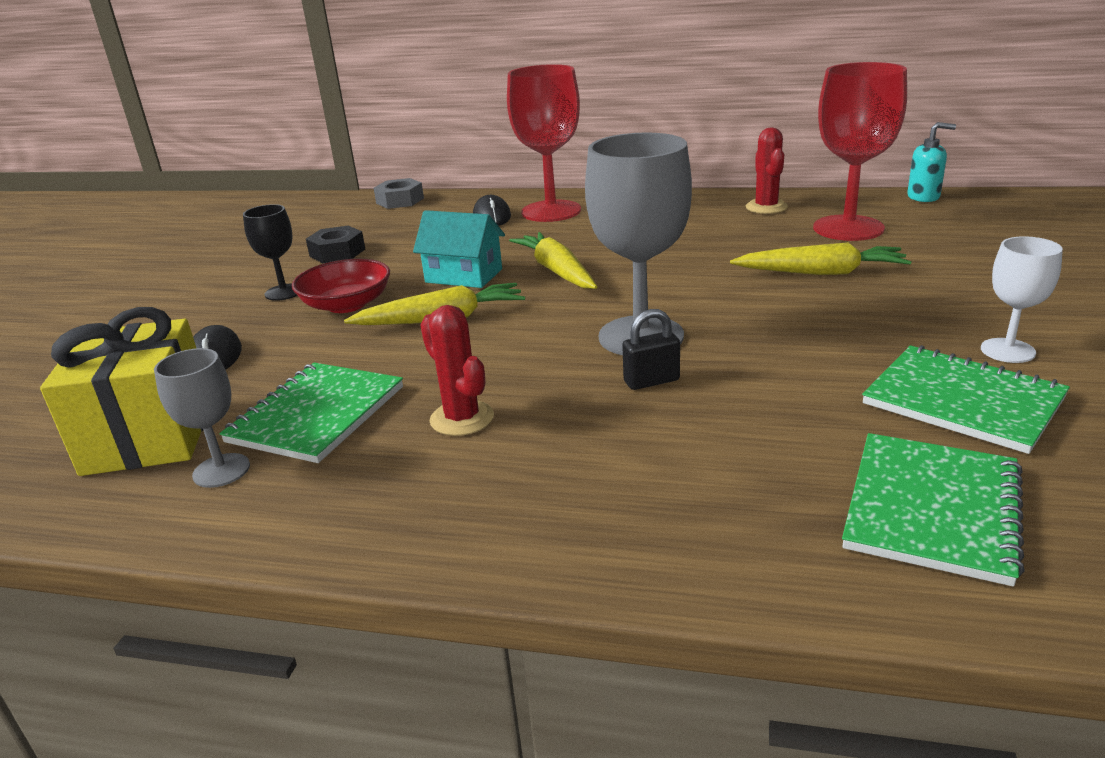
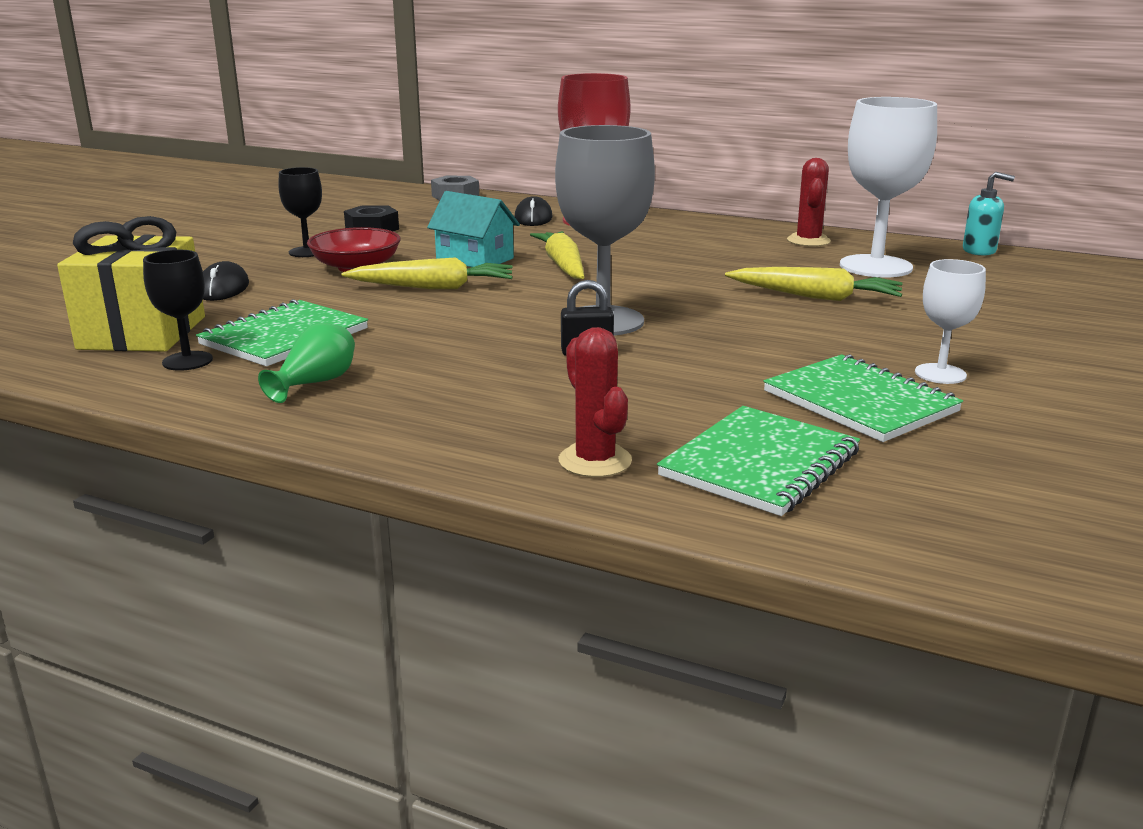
camera: 10 degrees right, 5 degrees down
grey goblet [154,348,250,488] -> black goblet [143,250,213,371]
red cactus [421,305,494,436] -> red cactus moved to [559,327,632,477]
red goblet [813,62,907,241] -> white goblet [840,97,937,277]
none -> green vase [258,323,355,403]

